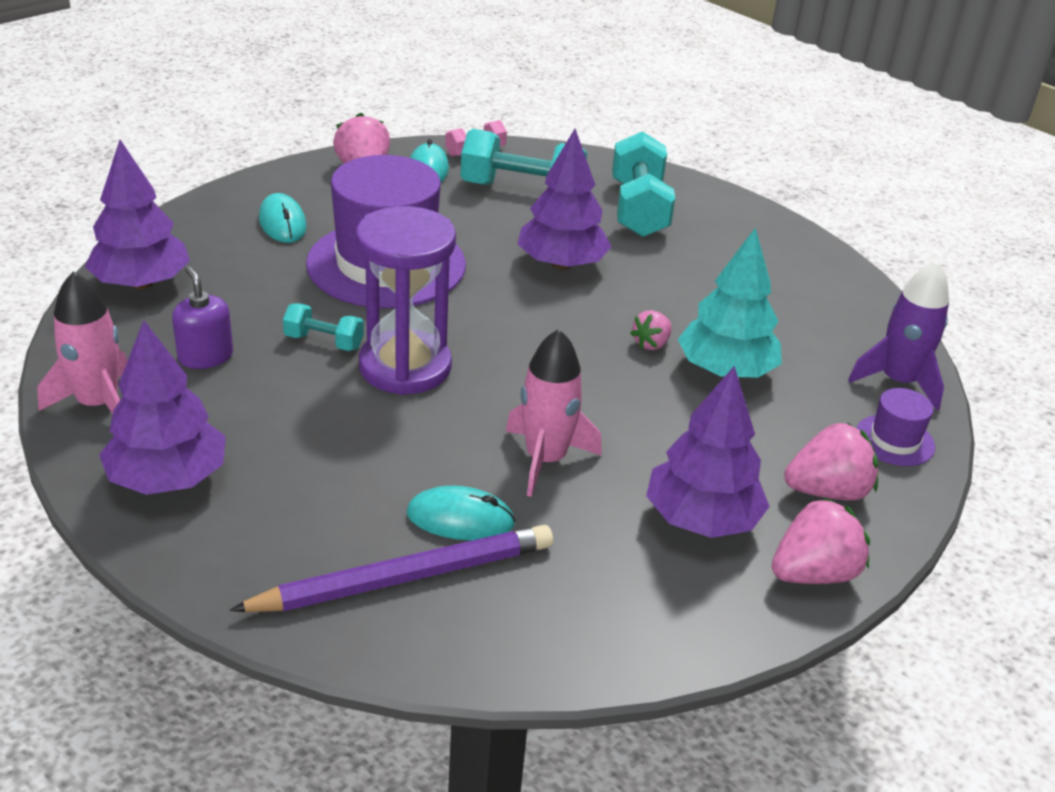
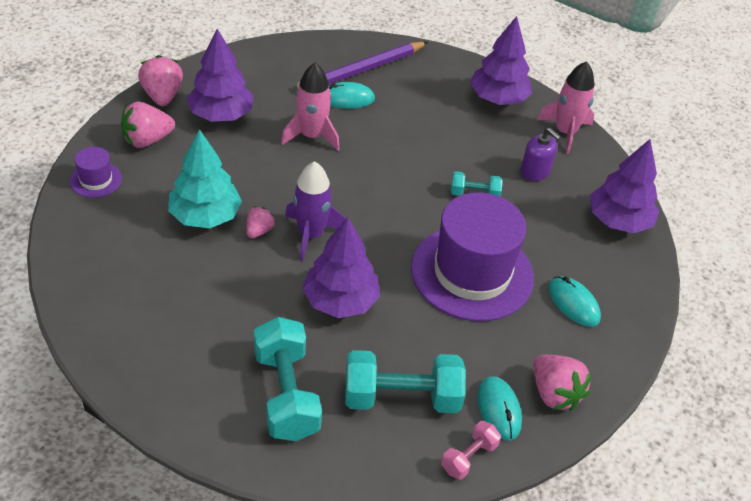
camera: 165 degrees right, 10 degrees up
purple hourglass [356,206,456,395] -> none
pink strawberry [772,497,870,584] -> pink strawberry turned 120 degrees clockwise [138,55,183,106]
purple rocket [848,260,949,410] -> purple rocket moved to [285,161,345,261]

